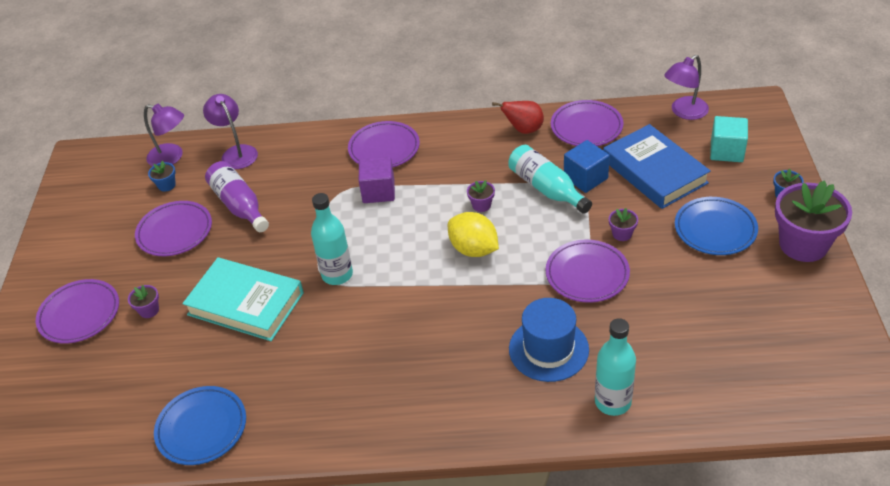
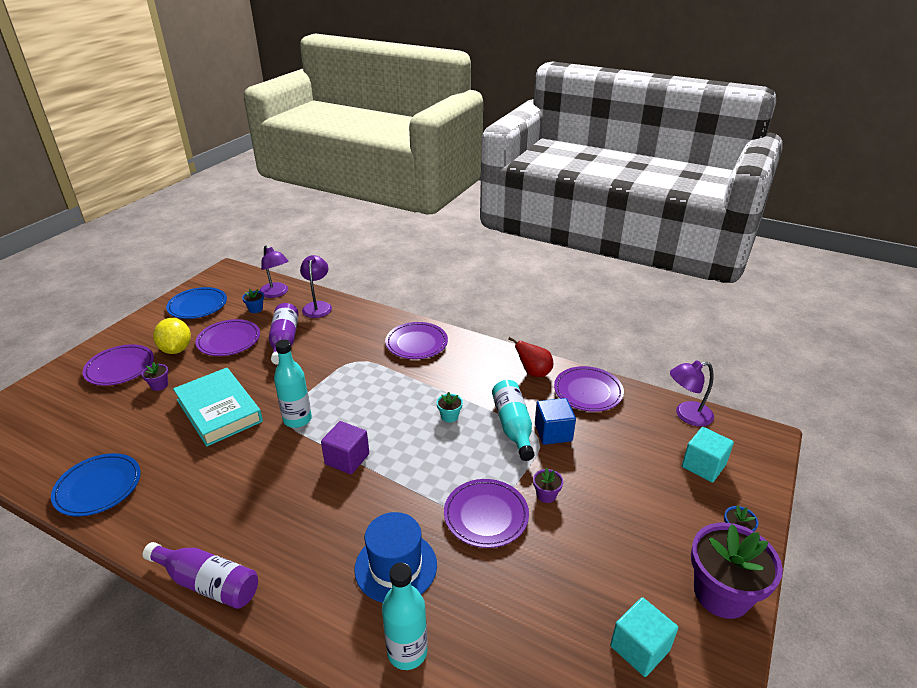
camera: 25 degrees right, 10 degrees down
purple cube [359,157,395,203] -> purple cube moved to [321,421,369,474]
yellow lemon [448,212,499,257] -> yellow lemon moved to [153,318,191,354]
purple flower pot [467,180,495,212] -> turquoise flower pot [437,392,463,423]
blue book [603,124,711,209] -> none
blue plate [675,197,758,255] -> blue plate moved to [166,287,227,319]
none -> purple bottle [142,542,258,609]
none -> turquoise cube [610,597,678,677]

